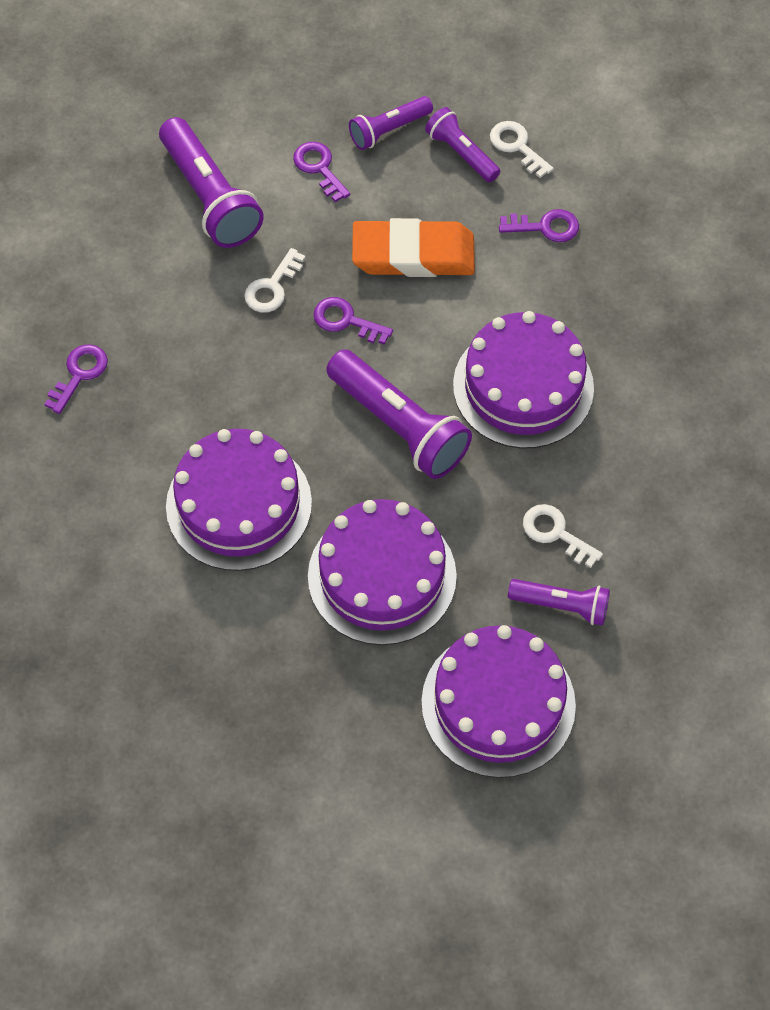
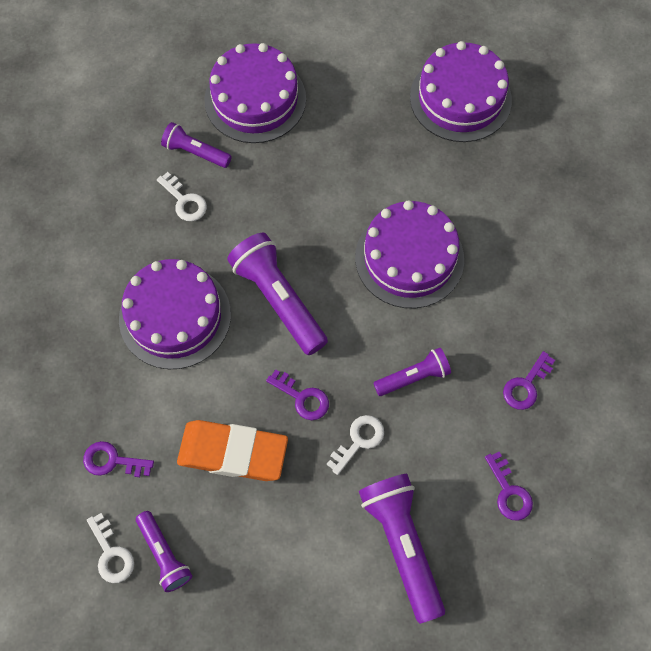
camera: 170 degrees left, 5 degrees up
purple key [293,142,350,202] -> purple key moved to [485,452,533,521]
purple cake [308,499,457,645] -> purple cake moved to [410,41,512,142]
purple flashlight [349,96,433,150] -> purple flashlight moved to [373,348,451,396]

